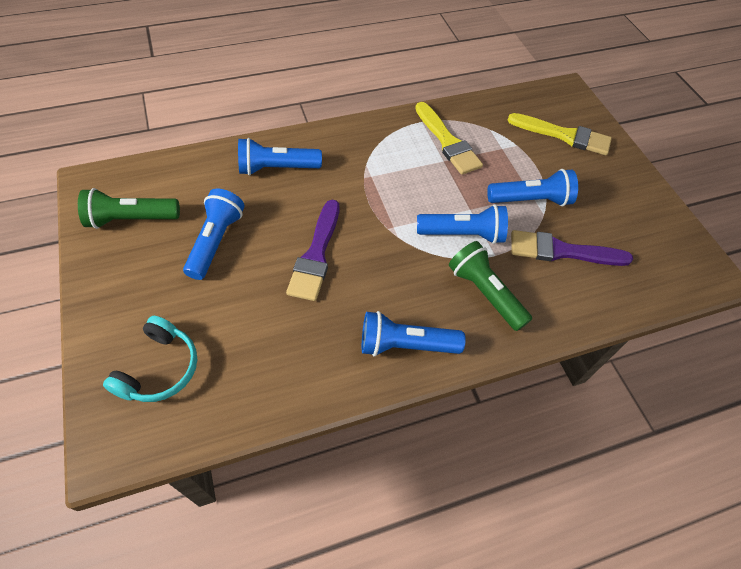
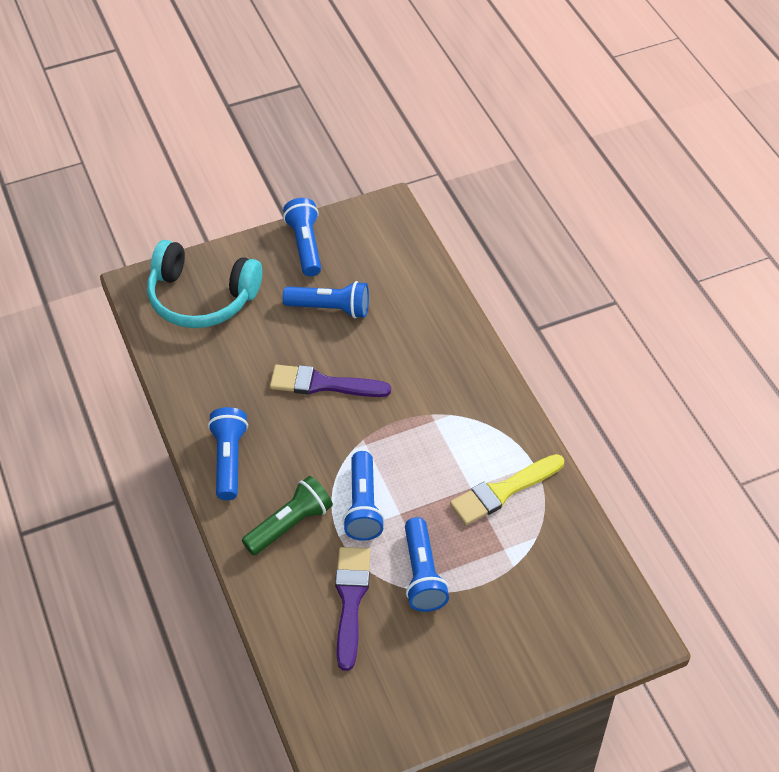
camera: 90 degrees right, 5 degrees down
green flashlight [78,188,180,229] -> none
turquoise headphones [103,316,197,402] -> turquoise headphones [147,240,262,328], size x1.63
blue flashlight [238,138,322,175] -> blue flashlight moved to [283,198,321,276]
yellow brush [508,113,612,155] -> none

